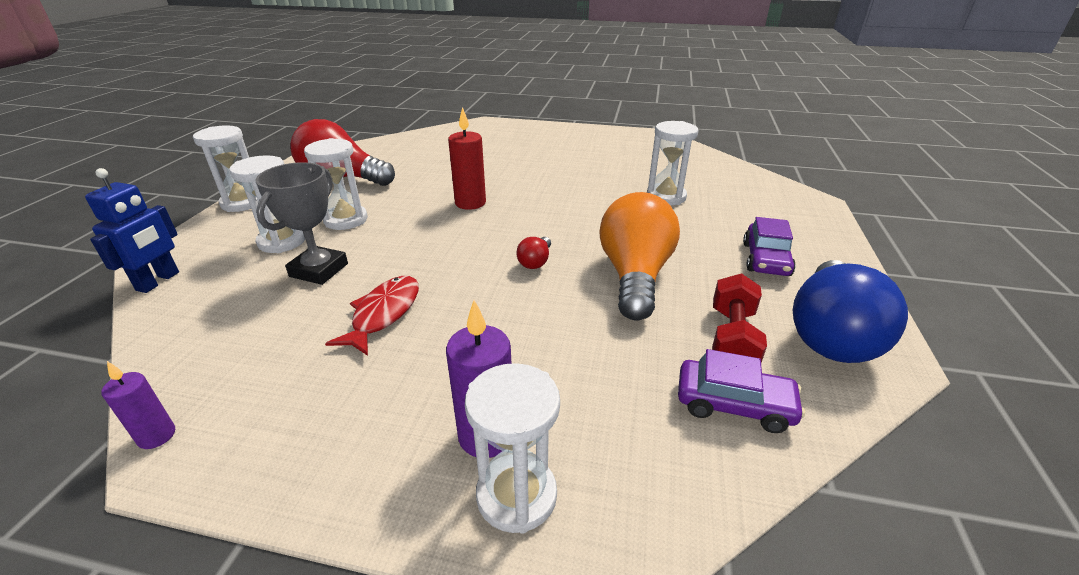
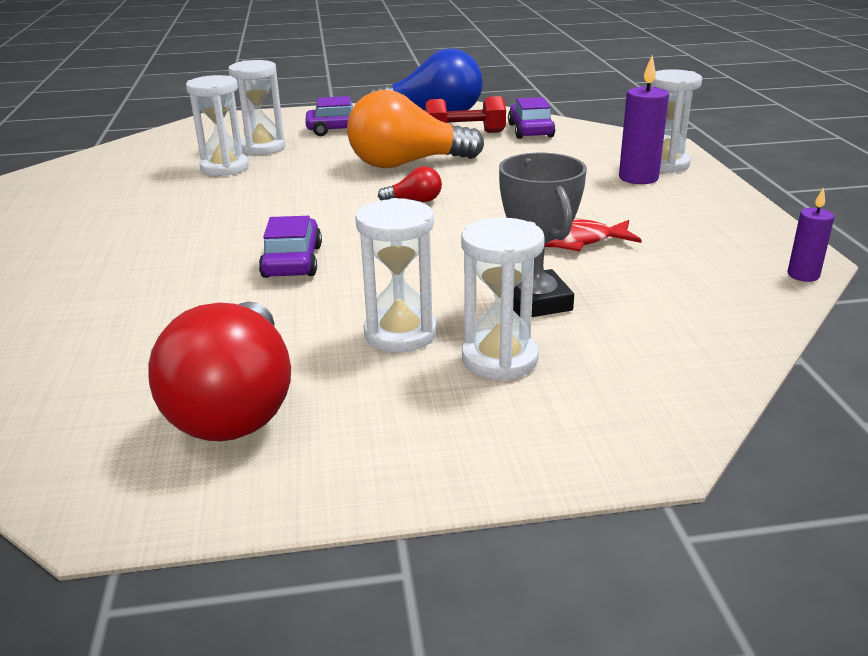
camera: 110 degrees left, 5 degrees down
blue robot [85,168,179,293] -> none
white hourglass [193,125,258,212] -> white hourglass moved to [228,60,285,155]
grey trophy [256,162,348,285] -> grey trophy turned 75 degrees clockwise [499,153,587,317]
red candle [448,107,486,210] -> purple car [259,216,322,278]

